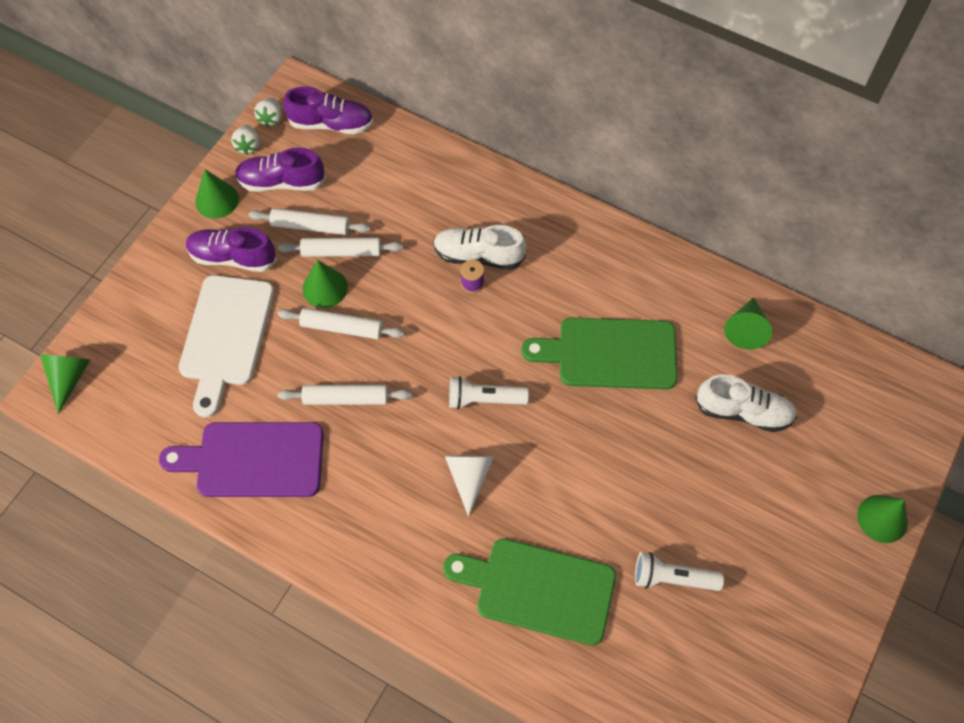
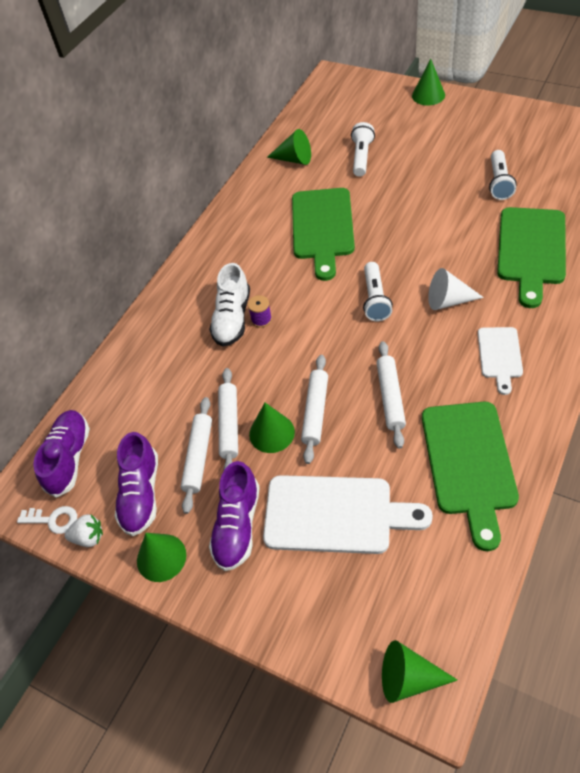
camera: 85 degrees left, 10 degrees down
purple cutting board [159,422,324,497] -> green cutting board [422,402,519,551]
white strawberry [254,98,282,127] -> white key [17,506,77,534]
white shoe [695,374,797,432] -> white flashlight [351,122,375,177]
none -> white cutting board [478,327,523,395]

